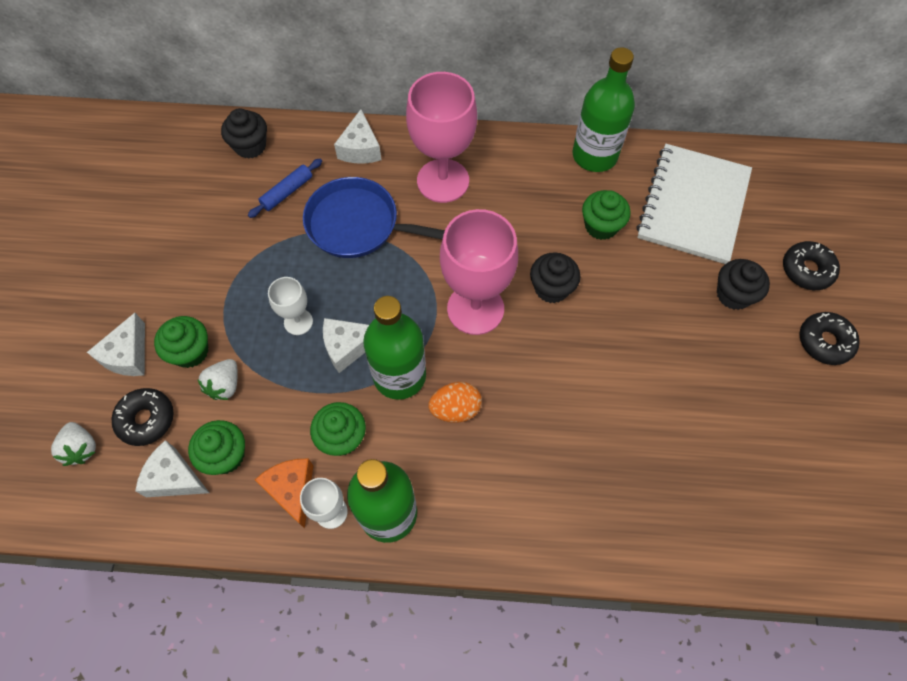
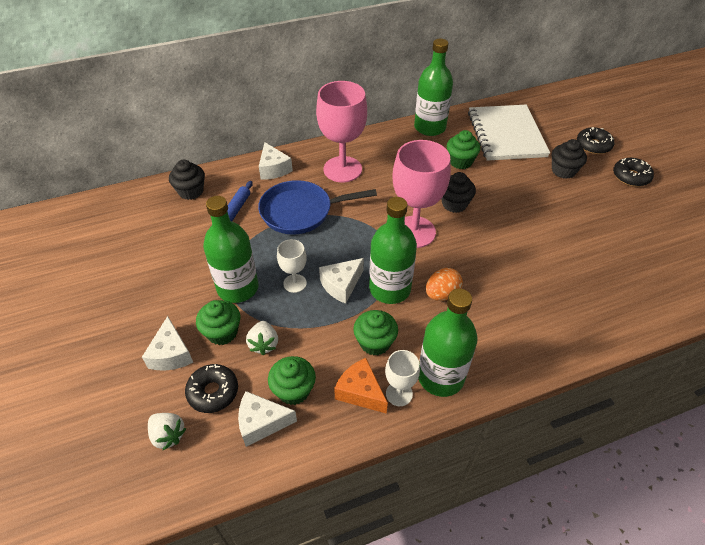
camera: 25 degrees left, 15 degrees down
none -> green bottle [203,196,259,303]

